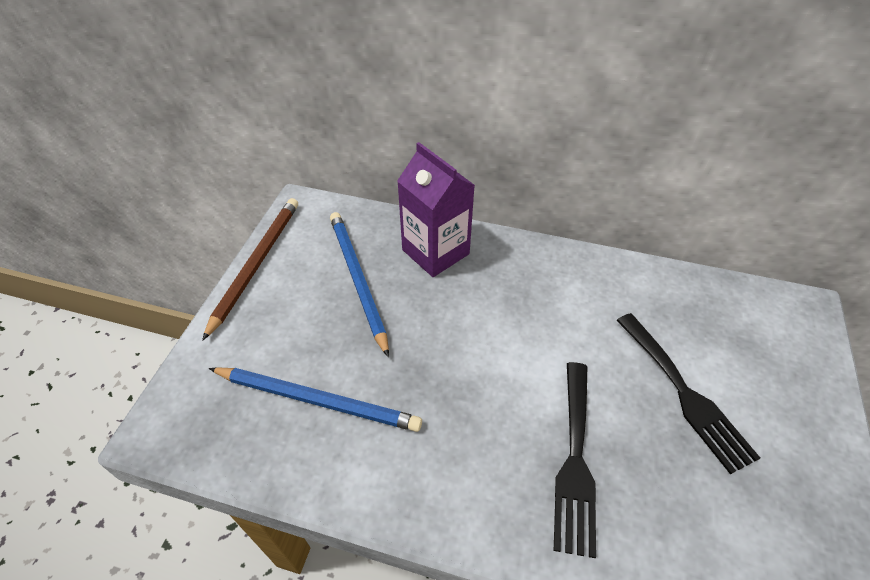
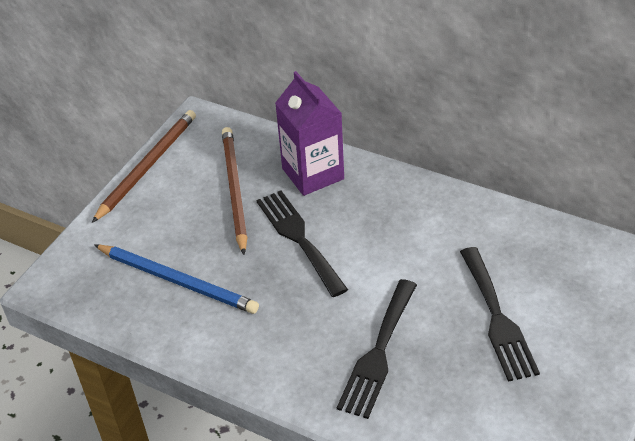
camera: 15 degrees right, 5 degrees down
blue pencil [330,212,389,358] -> brown pencil [222,127,248,255]
none -> black fork [256,191,348,297]

